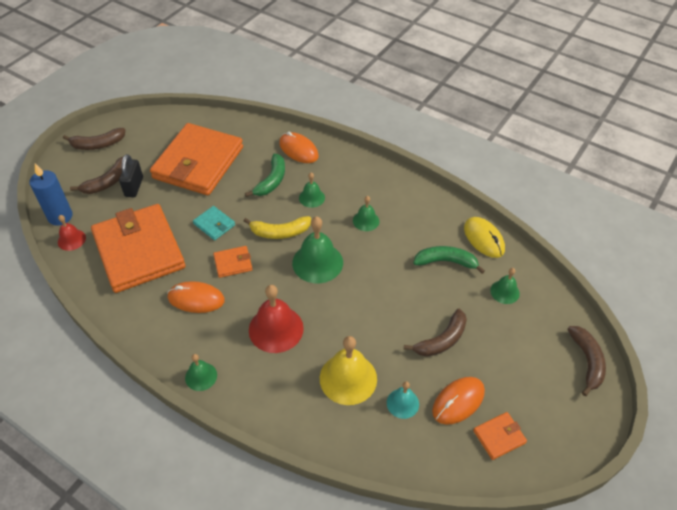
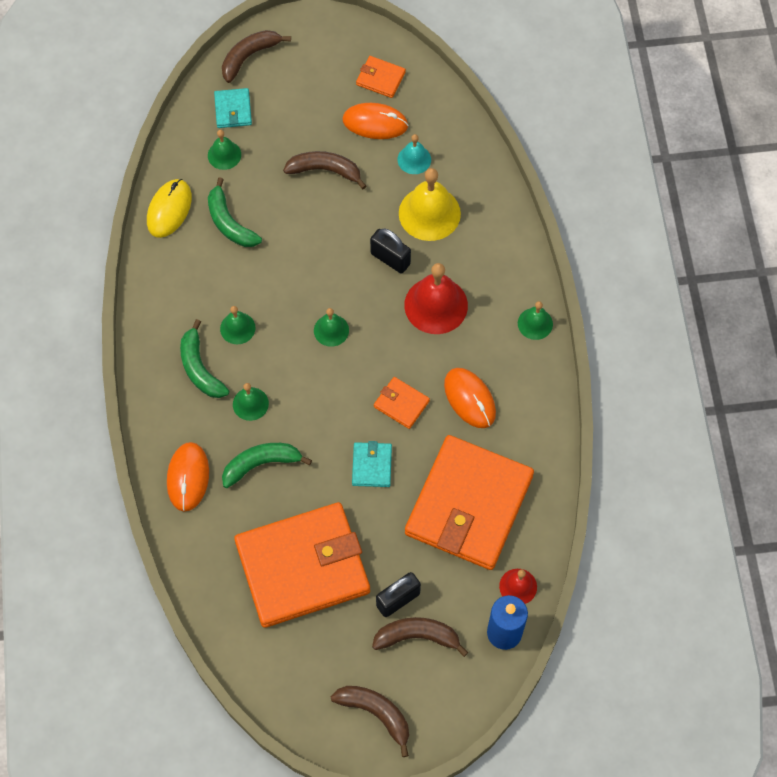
camera: 130 degrees left, 15 degrees up
yellow banana [244,216,311,239] -> none
green bell [292,216,343,283] -> green bell [314,308,349,347], size x0.55
none -> green banana [180,319,229,398]
none -> turquoise wallet [214,88,252,128]
none -> black padlock [370,228,411,274]

